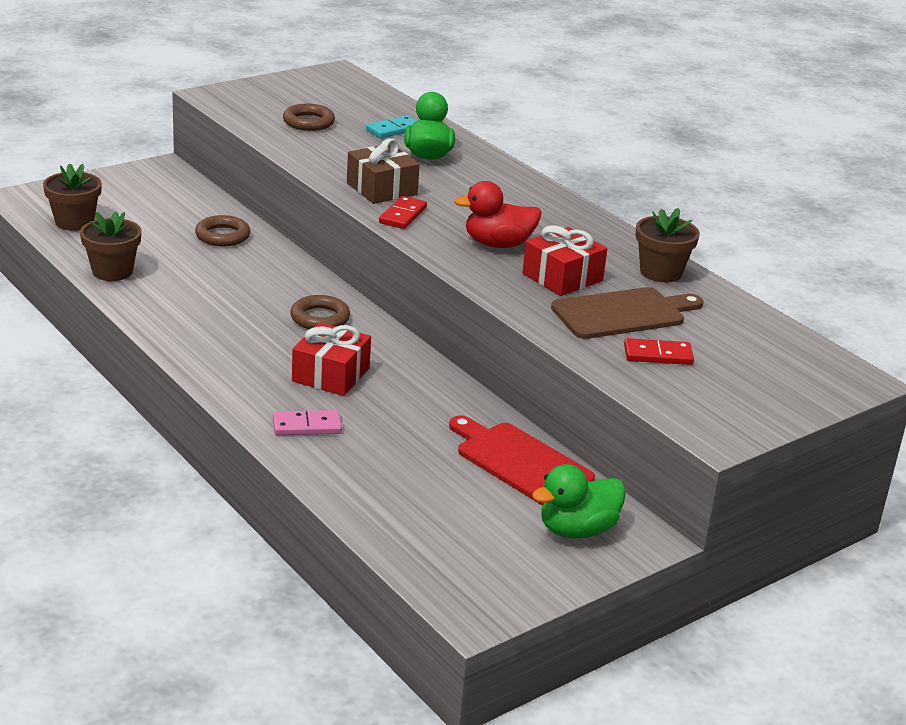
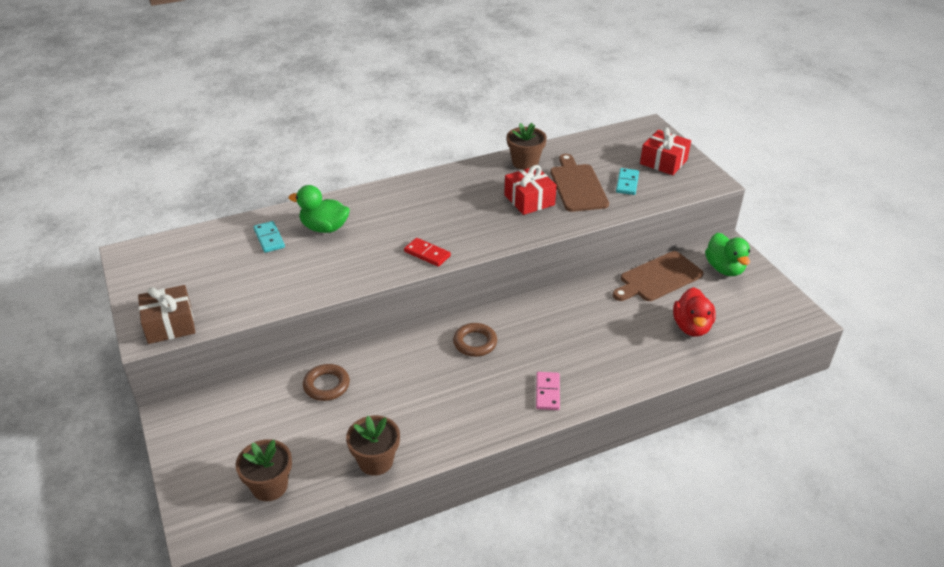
camera: 75 degrees left, 10 degrees up
pink domino [273,410,342,435] -> pink domino moved to [536,372,560,410]
brown ring [283,104,335,131] -> none
red gift [292,322,371,396] -> red gift moved to [640,127,691,175]
brown gift [347,138,420,204] -> brown gift moved to [138,285,195,344]
red cutting board [449,415,595,505] -> brown cutting board [613,251,704,301]
red duck [454,181,542,248] -> red duck moved to [673,287,716,337]
red domino [624,338,694,365] -> turquoise domino [616,168,639,195]

